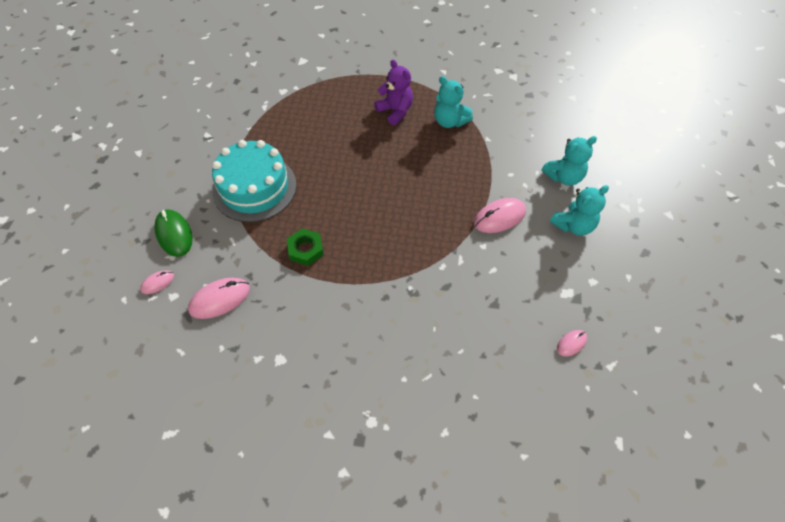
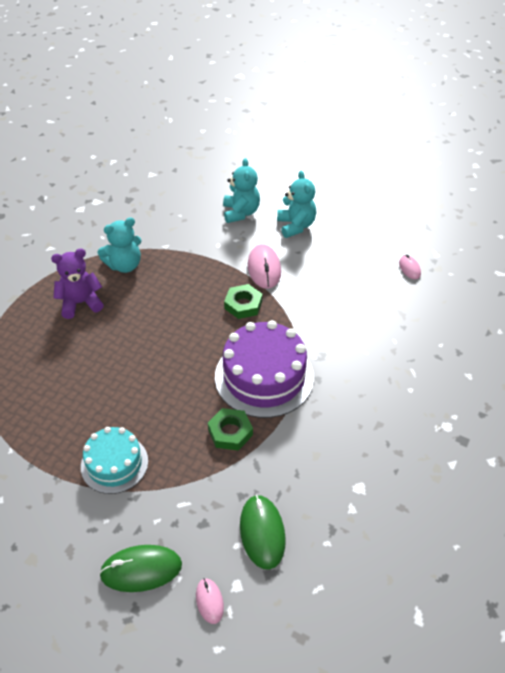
camera: 70 degrees left, 10 degrees down
pink mouse [188,278,250,319] -> green mouse [240,495,286,570]
turquoise cake [212,140,296,222] -> turquoise cake [81,427,148,494], size x0.62
none -> purple cake [215,320,314,418]
none -> green nut [224,284,262,319]

